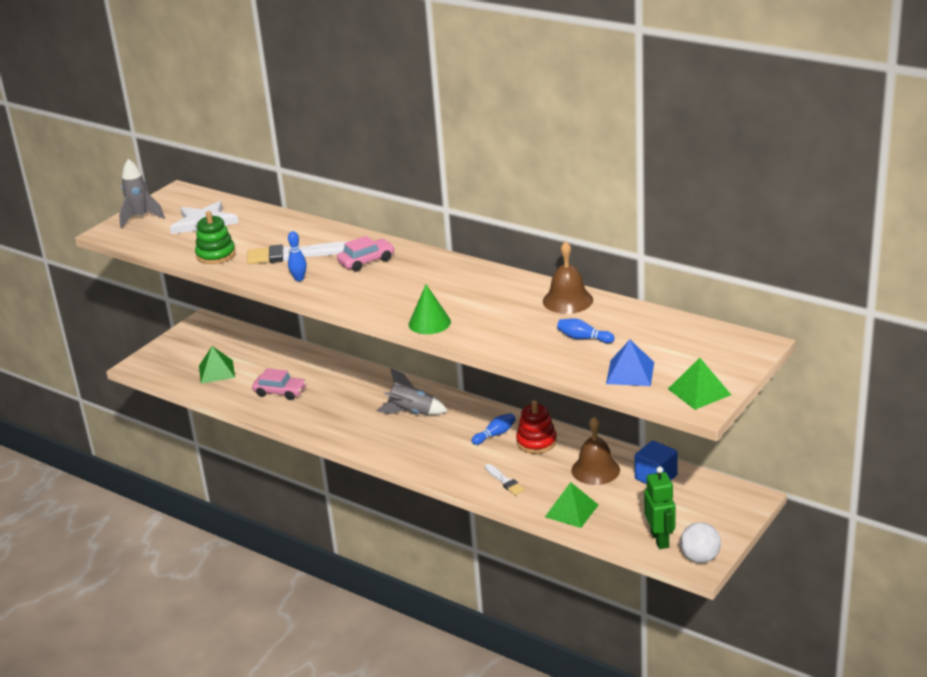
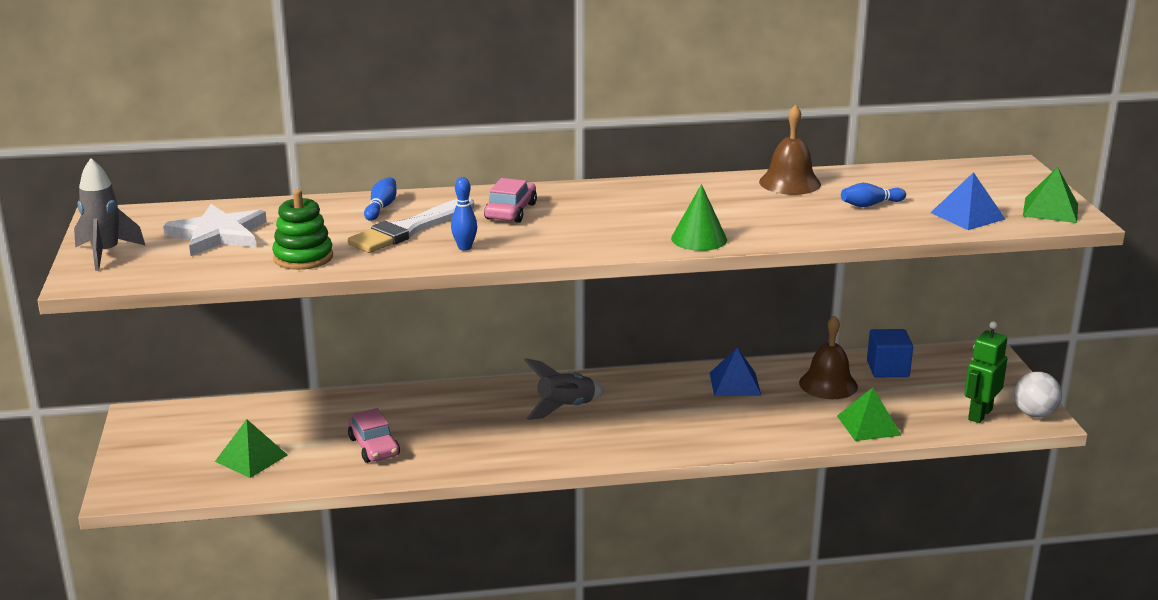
camera: 45 degrees left, 5 degrees down
pink car [252,368,306,400] -> pink car turned 90 degrees clockwise [348,408,400,463]
blue bowling pin [471,413,516,445] -> blue bowling pin moved to [364,177,397,221]
white brush [485,464,525,495] -> none
red stacking toy [516,400,557,454] -> blue pyramid [710,348,762,396]
green robot [644,466,675,549] -> green robot turned 90 degrees counterclockwise [964,321,1007,423]

